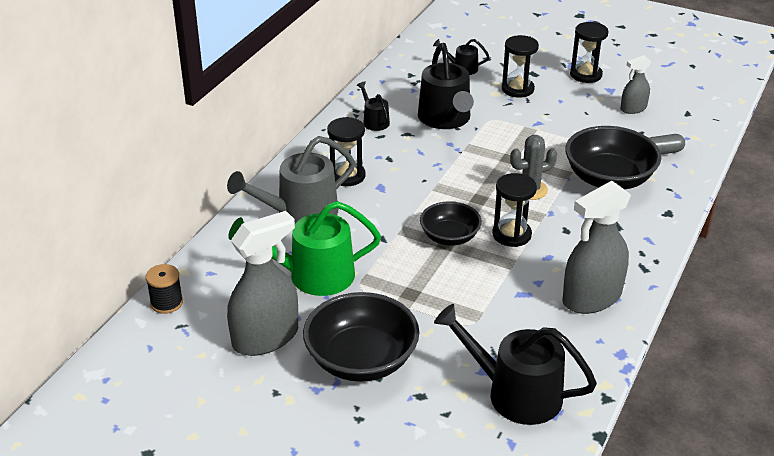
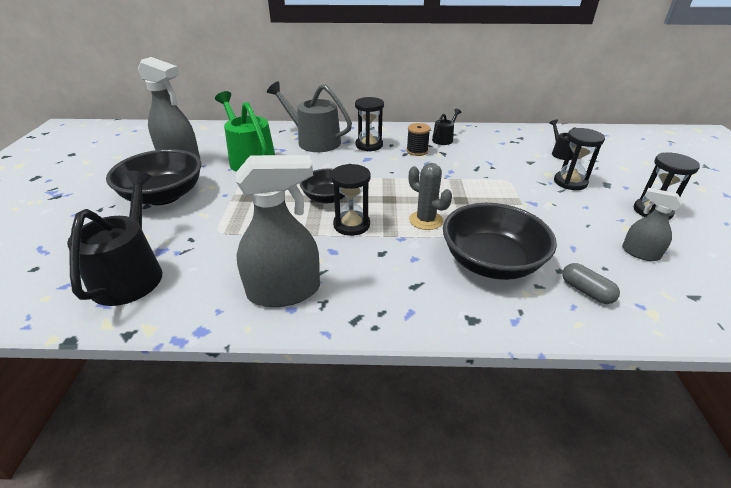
camera: 65 degrees right, 0 degrees up
black spool [146,264,183,314] -> black spool moved to [406,123,431,156]
black watering can [418,43,474,129] -> none
grey spray bottle [562,181,631,314] -> grey spray bottle turned 135 degrees clockwise [236,155,320,307]

